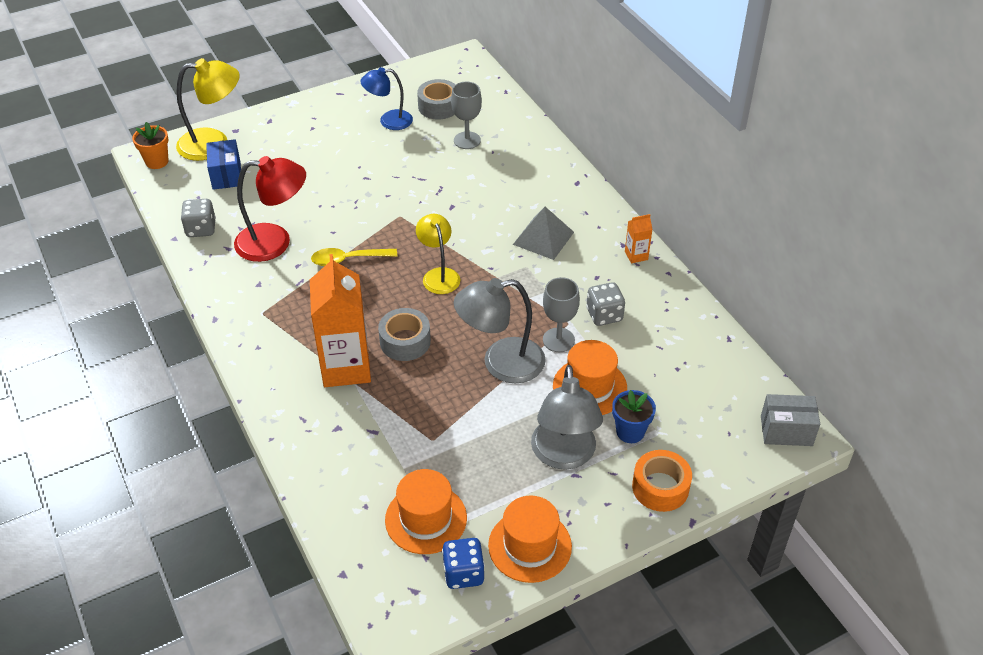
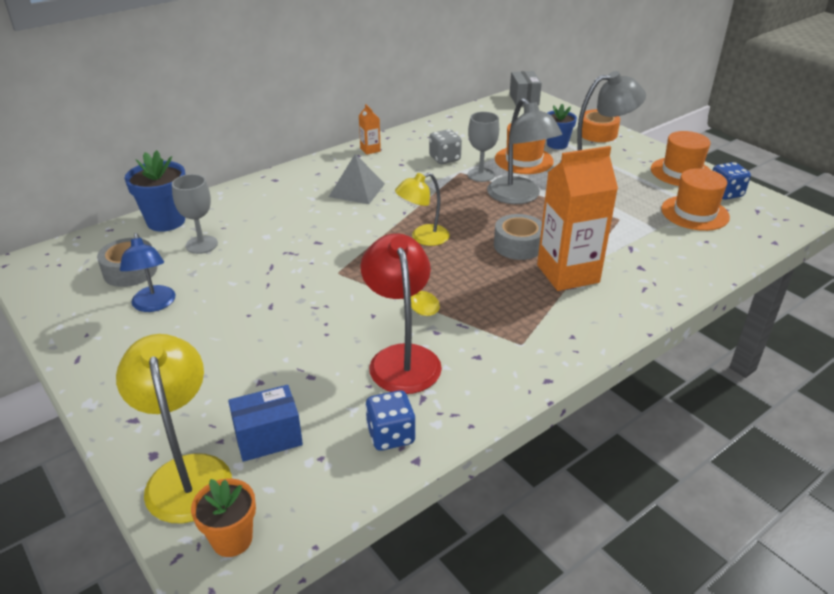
camera: 100 degrees left, 10 degrees down
grey dice [181,199,216,237] -> blue dice [365,390,416,451]
none -> blue flower pot [125,150,185,232]

